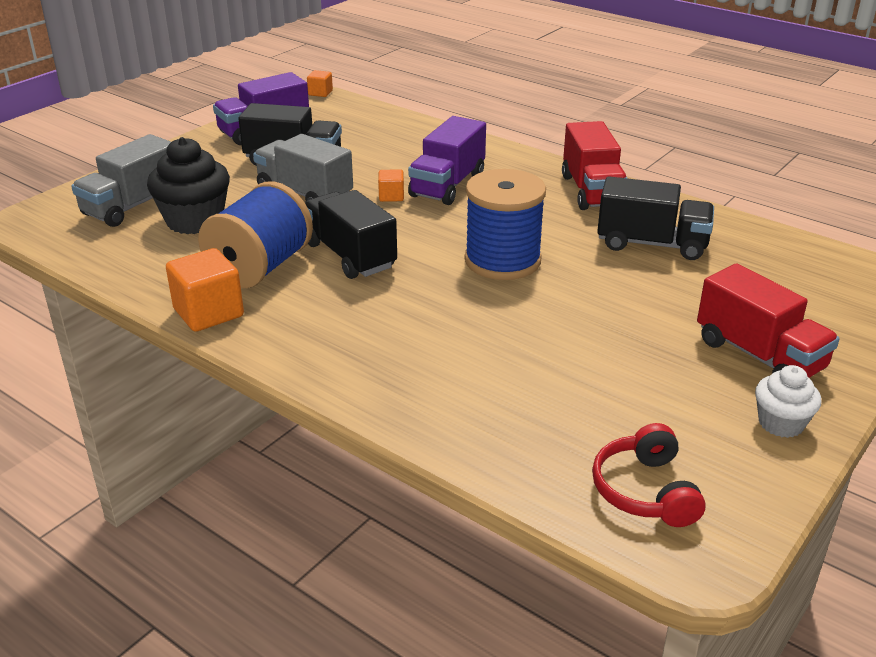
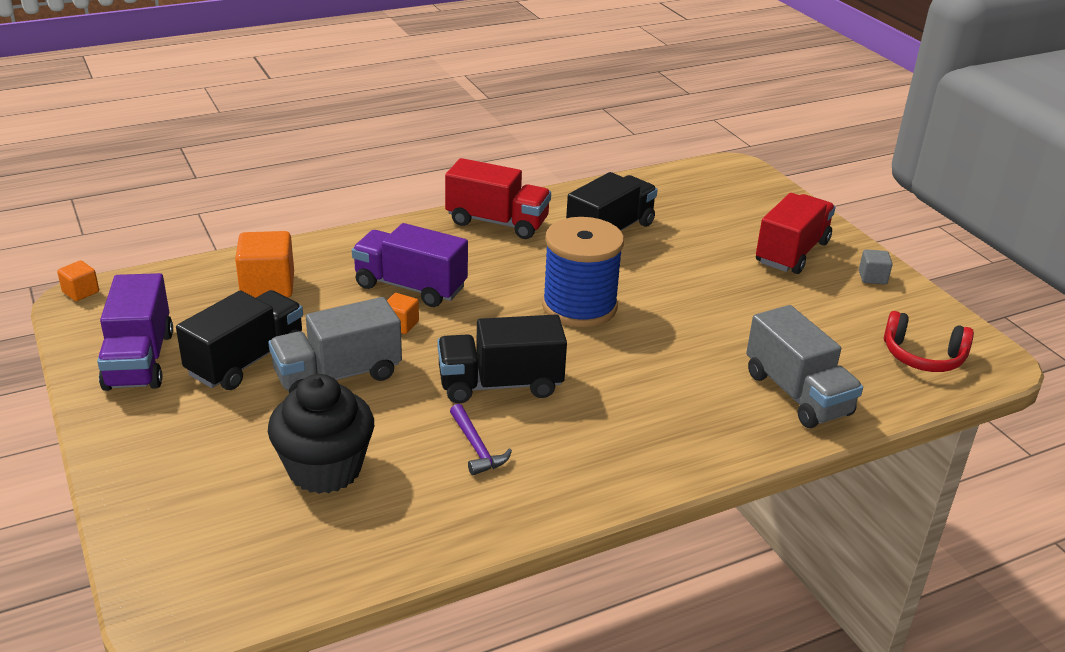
camera: 65 degrees left, 0 degrees up
grey truck [71,134,171,227] -> grey truck moved to [746,305,863,428]
orange cube [166,248,244,332] -> orange cube moved to [235,231,294,298]
blue spool [198,181,313,288] -> purple hammer [450,404,512,475]
purple truck [408,116,486,205] -> purple truck turned 150 degrees clockwise [352,223,468,307]
red truck [697,263,840,378] -> red truck turned 45 degrees counterclockwise [756,193,836,274]
white cupcake [755,365,821,438] -> grey cube [859,249,893,284]

